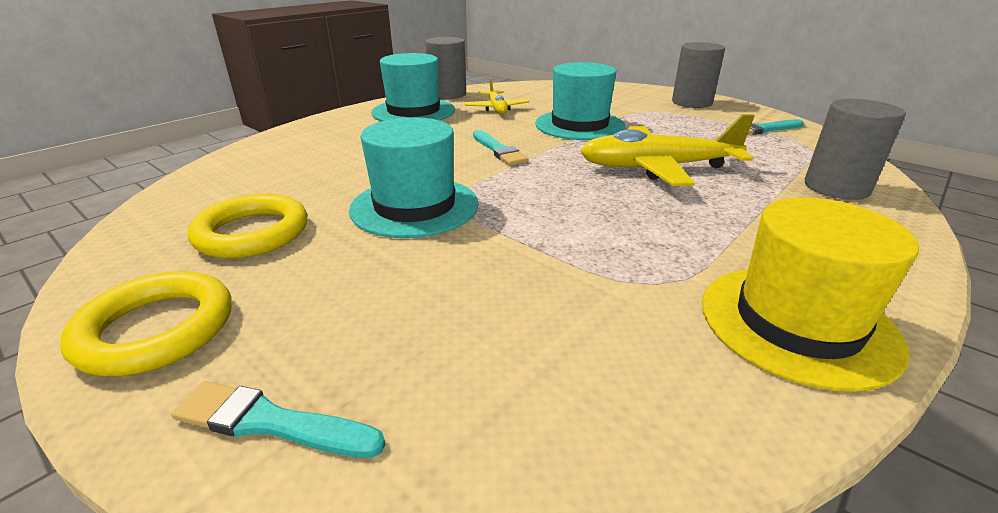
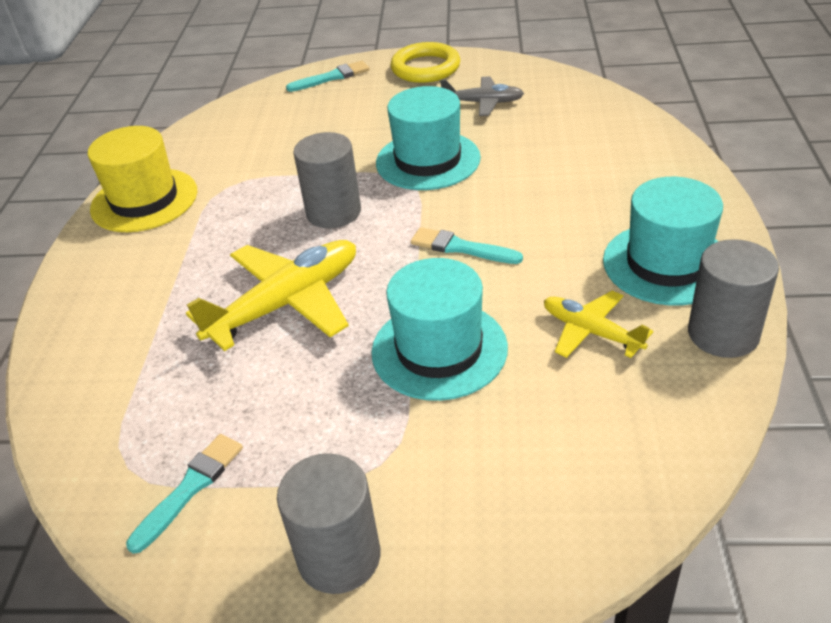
camera: 145 degrees right, 10 degrees up
yellow ring [188,194,308,258] -> grey plane [440,76,524,116]
grey cylinder [805,99,906,200] -> grey cylinder moved to [293,132,361,228]

